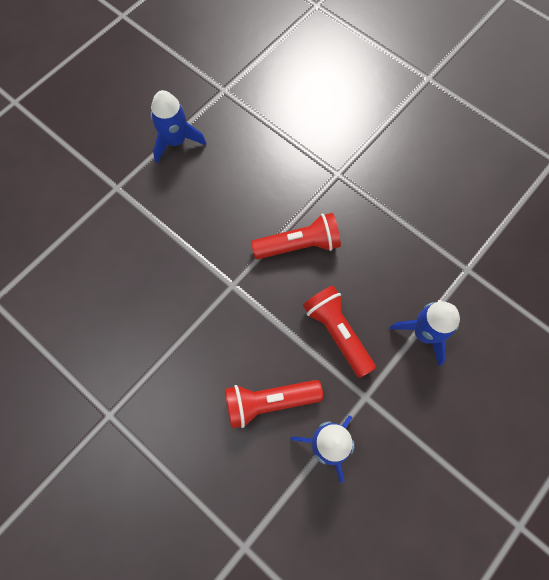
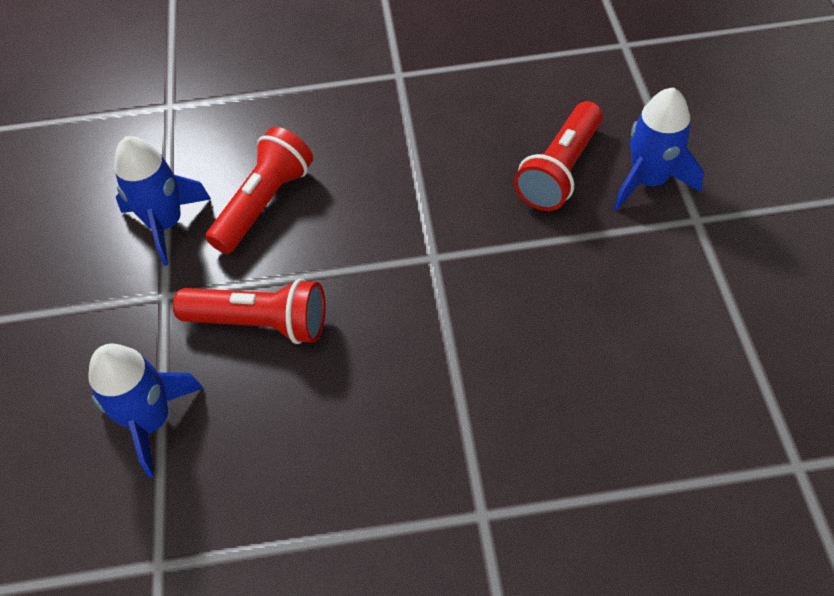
camera: 135 degrees right, 15 degrees down
blue rocket [151,90,206,163] -> blue rocket moved to [614,87,704,210]
red flashlight [251,213,341,259] -> red flashlight moved to [514,101,603,211]

